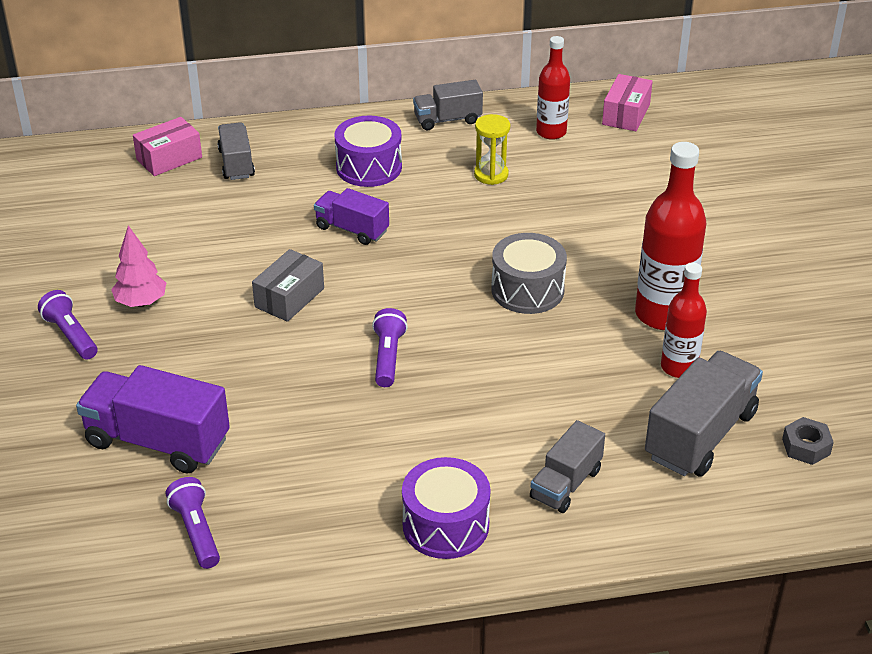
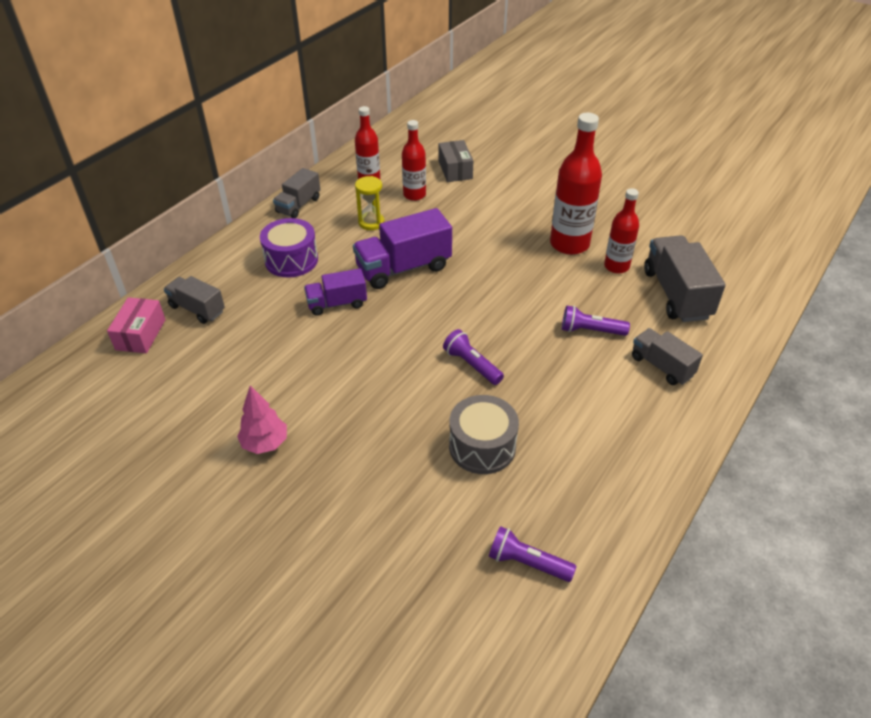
camera: 45 degrees left, 5 degrees up
purple flashlight [38,290,97,360] -> purple flashlight moved to [562,306,630,336]
purple truck [76,365,230,473] -> purple truck moved to [353,208,452,289]
grey box [252,249,324,322] -> grey box moved to [439,140,473,182]
purple drum [402,457,491,559] -> none
grey drum [491,233,567,314] -> grey drum moved to [449,395,519,474]
grey truck [530,420,605,513] -> grey truck turned 150 degrees clockwise [632,328,703,385]
pink box [602,74,653,131] -> none
grey nut [782,417,834,465] -> none
none -> red bottle [402,120,426,201]

